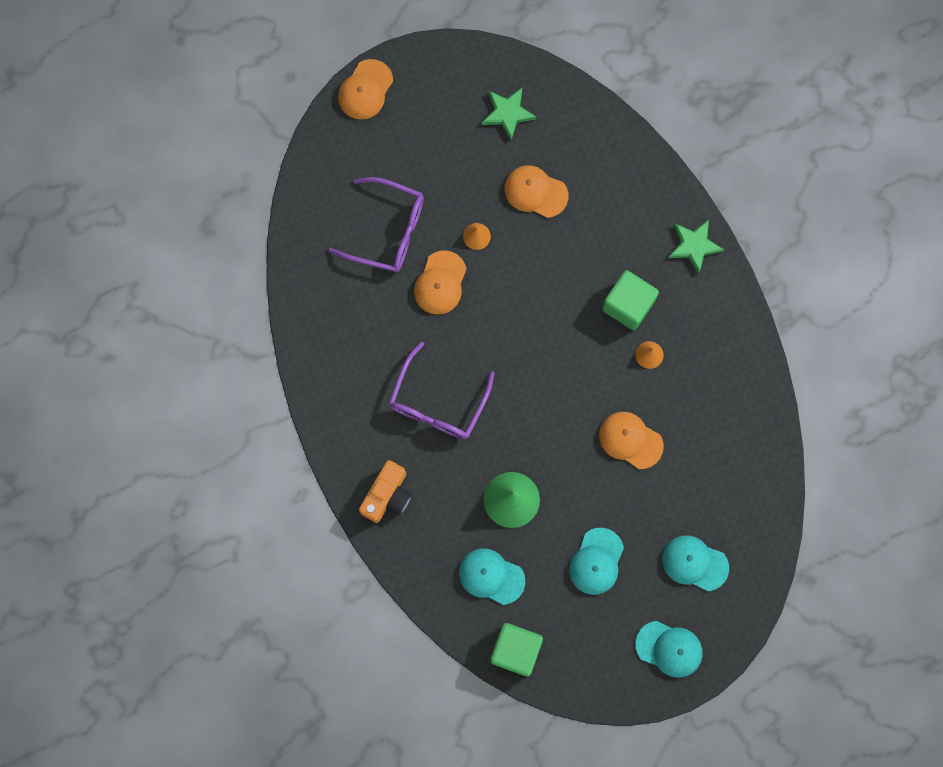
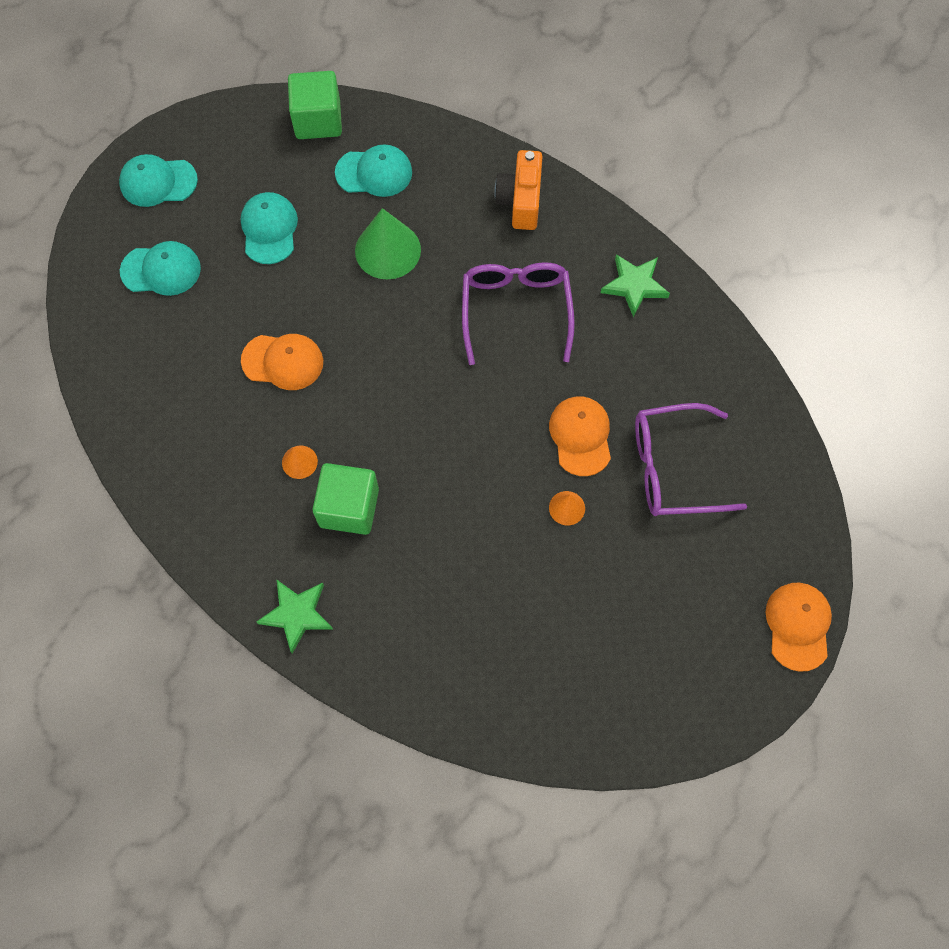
camera: 155 degrees right, 10 degrees down
green star [482,88,536,140] -> green star moved to [600,254,670,317]
orange cap [505,165,568,218] -> none

